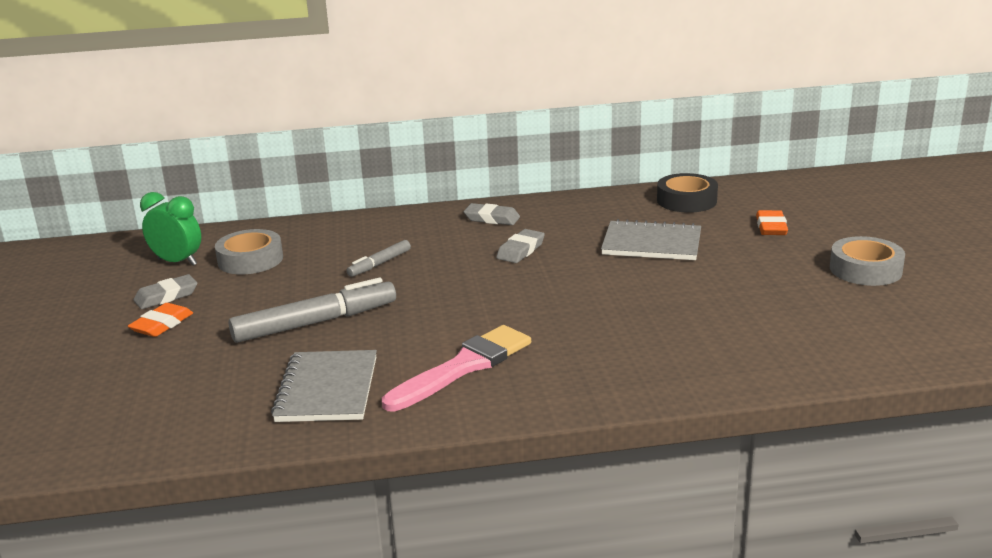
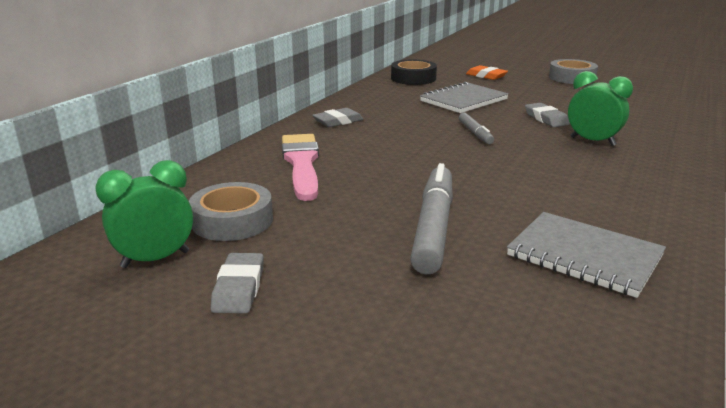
camera: 55 degrees left, 0 degrees up
orange eraser [128,303,193,337] -> none
grey marker [347,240,411,277] -> grey marker moved to [459,113,494,144]
pink brush [382,325,531,411] -> pink brush moved to [282,134,319,201]
grey eraser [496,229,545,263] -> grey eraser moved to [525,103,570,127]
none -> green clock [568,71,633,146]

